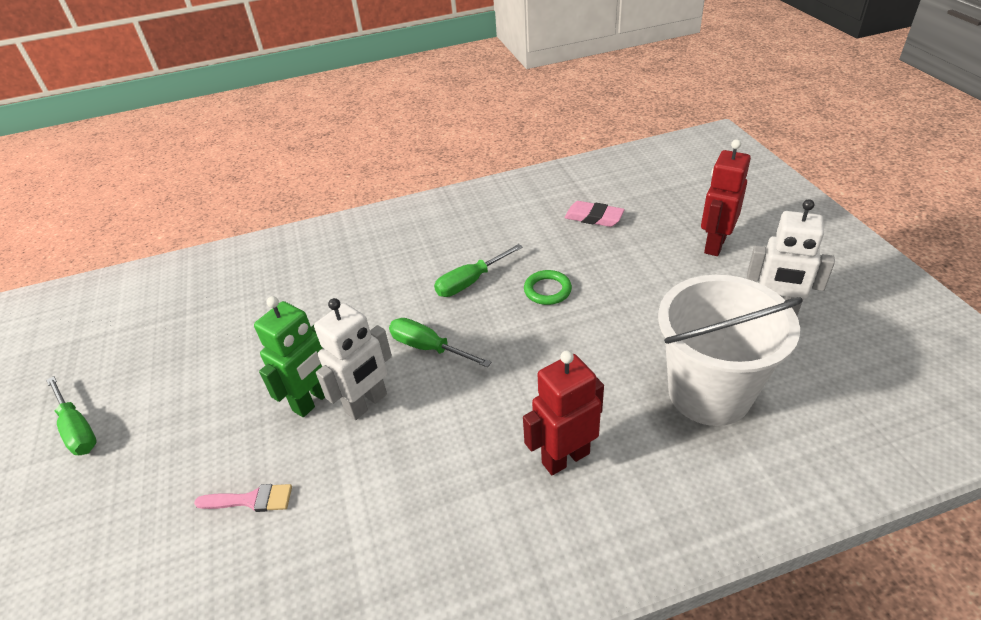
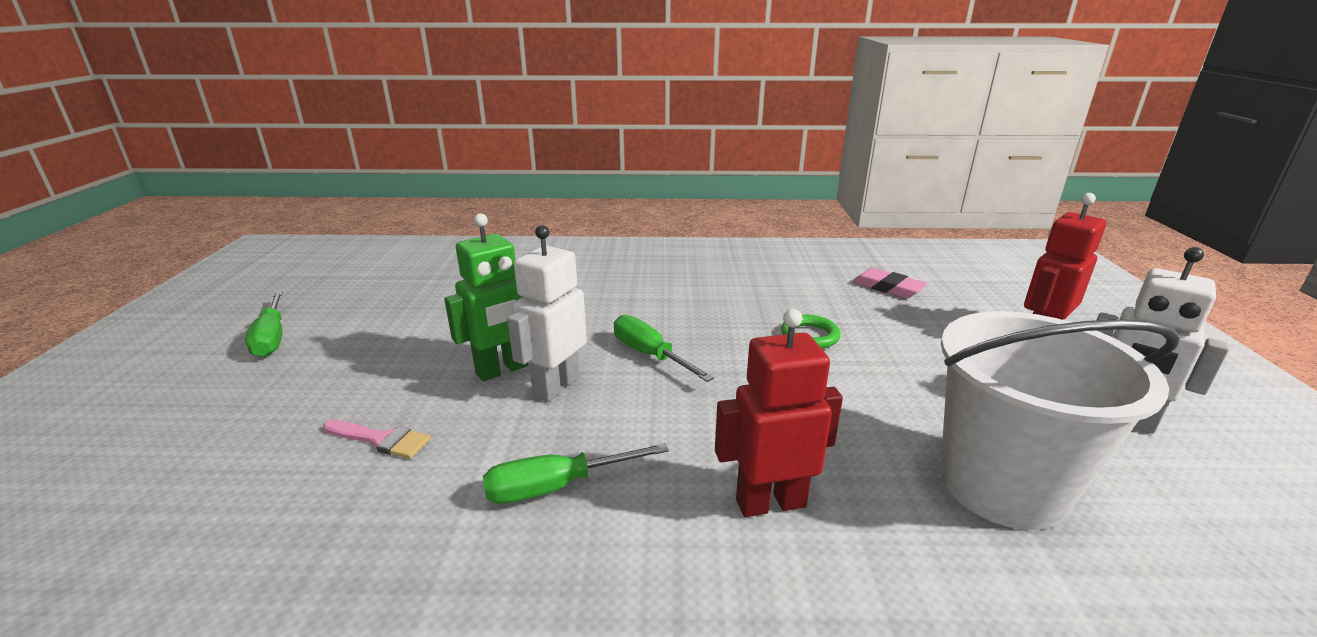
camera: 15 degrees right, 15 degrees down
white robot [314,298,392,420] -> white robot turned 150 degrees clockwise [507,225,587,402]
green screwdriver [434,244,523,297] -> green screwdriver moved to [483,443,669,504]

